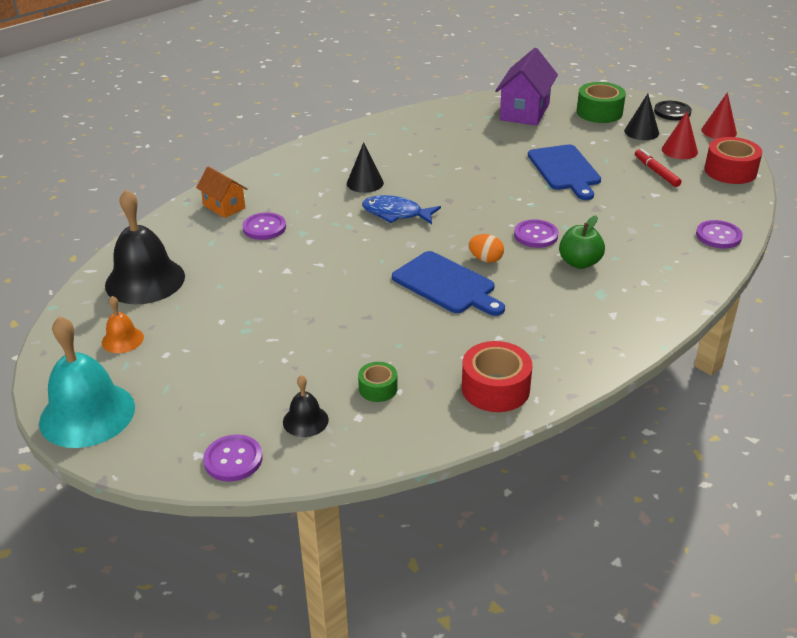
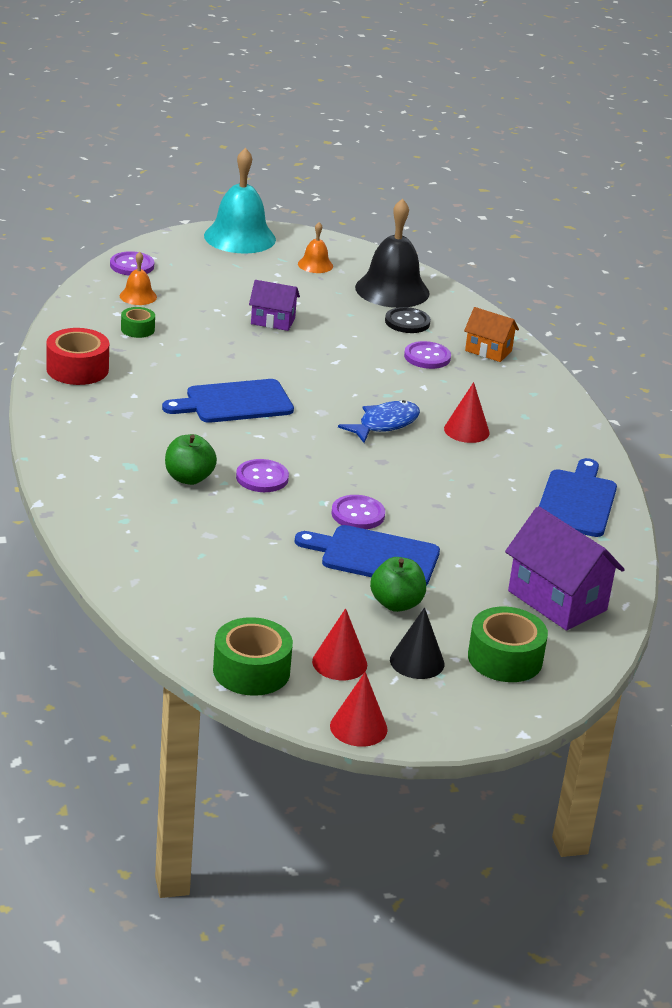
camera: 115 degrees right, 5 degrees down
orange house [196,166,247,218] -> orange house turned 45 degrees clockwise [464,307,519,362]
black bell [283,375,329,437] -> orange bell [120,251,157,305]
black cone [347,142,384,193] -> red cone [444,382,490,443]
orange egg [468,234,504,263] -> none
red marker [635,149,682,187] -> none
black button [654,101,692,120] -> black button moved to [385,307,431,333]
purple button [696,220,743,248] -> purple button moved to [331,495,385,529]
red tape [704,137,762,184] -> green tape [213,617,293,696]
none -> purple house [249,280,300,331]
none -> green apple [370,557,426,612]
none -> blue cutting board [539,458,617,537]

